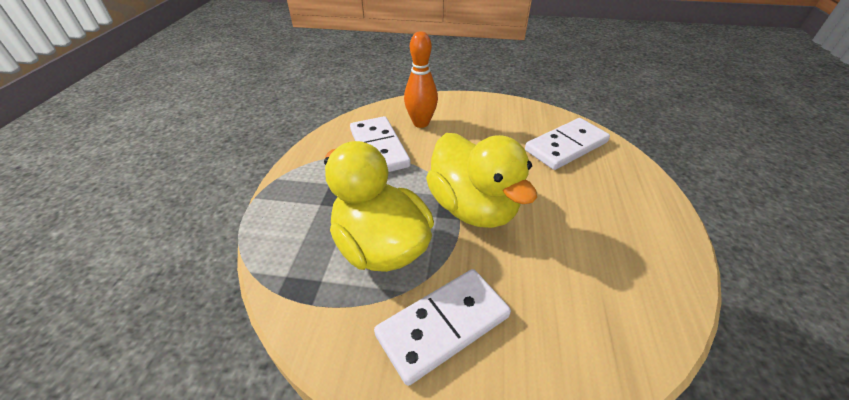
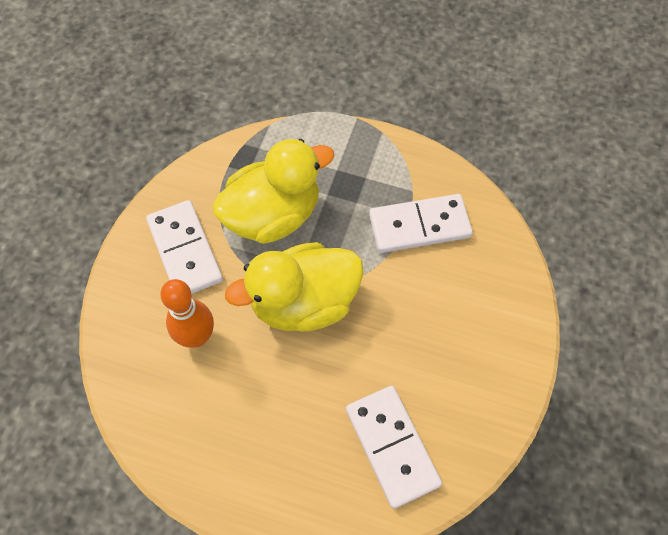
camera: 100 degrees right, 20 degrees up
orange bowling pin [404,31,438,128] -> orange bowling pin moved to [160,279,214,348]

